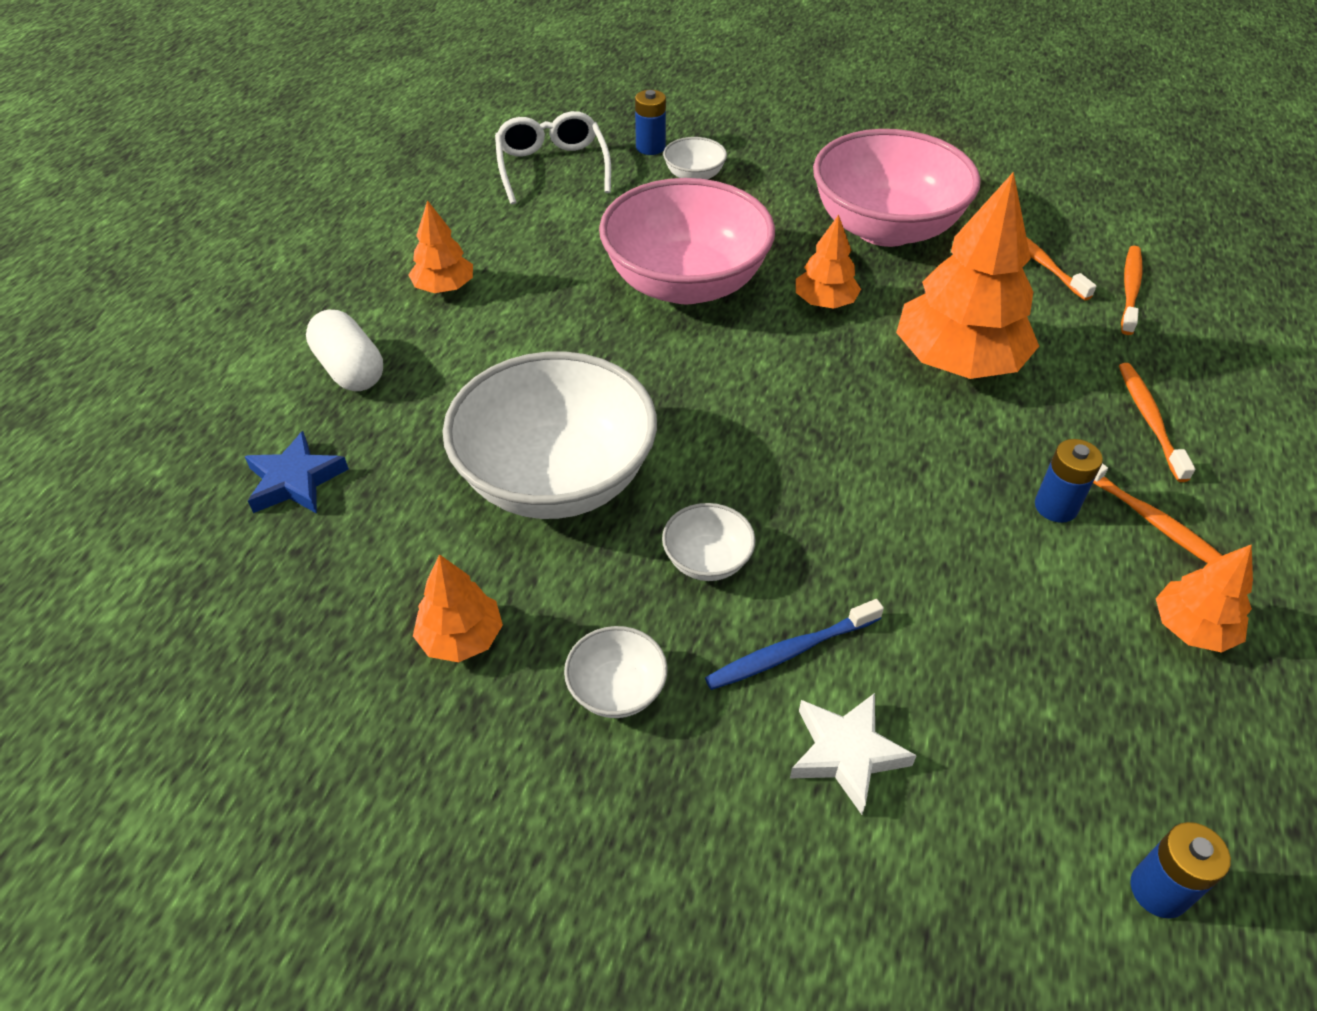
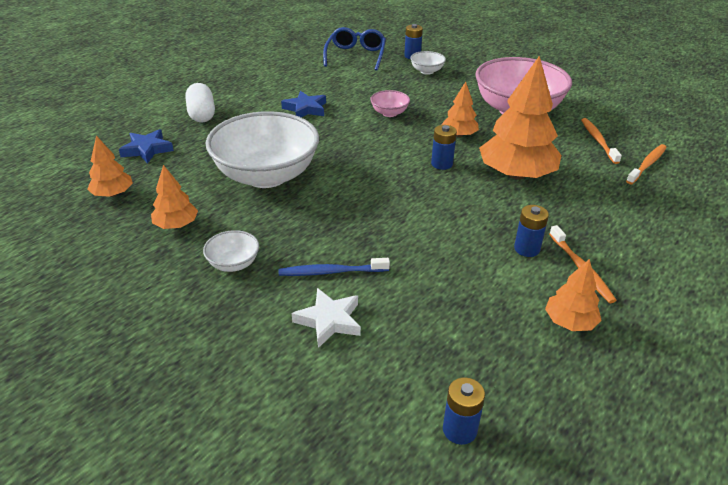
camera: 20 degrees right, 10 degrees down
orange tree [408,200,473,293] -> orange tree moved to [87,136,133,197]
white glasses [495,111,611,204] -> blue glasses [323,27,386,71]
pink bowl [599,178,775,304] -> pink bowl [370,90,410,117], size x0.42
white bowl [662,503,756,581] -> none
orange toothbrush [1119,363,1195,482] -> none
none -> blue star [281,91,326,117]
none -> blue battery [431,125,457,170]

